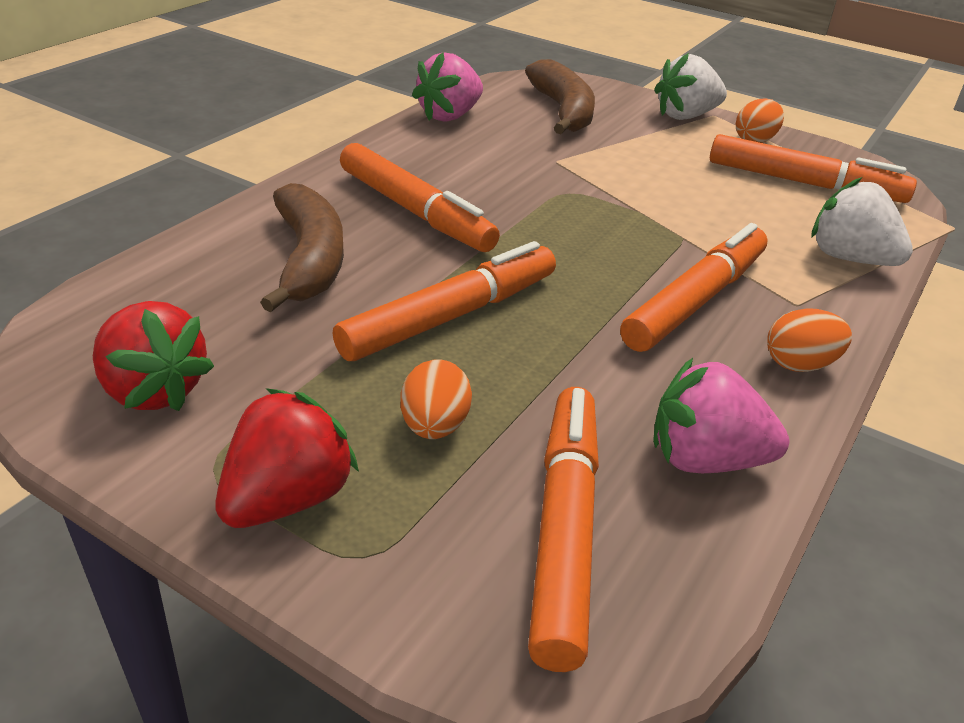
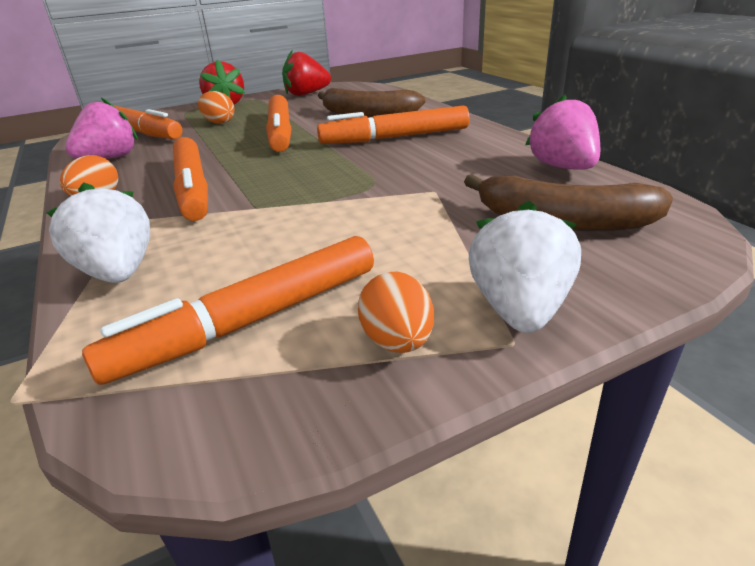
camera: 125 degrees right, 5 degrees down
white strawberry [812,177,913,266] -> white strawberry turned 105 degrees counterclockwise [46,182,150,283]

